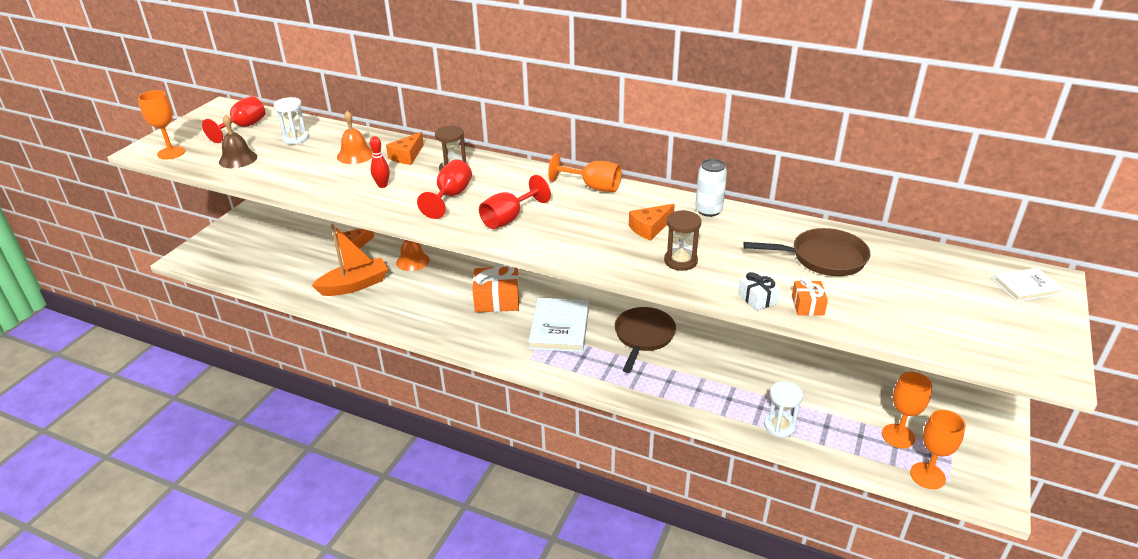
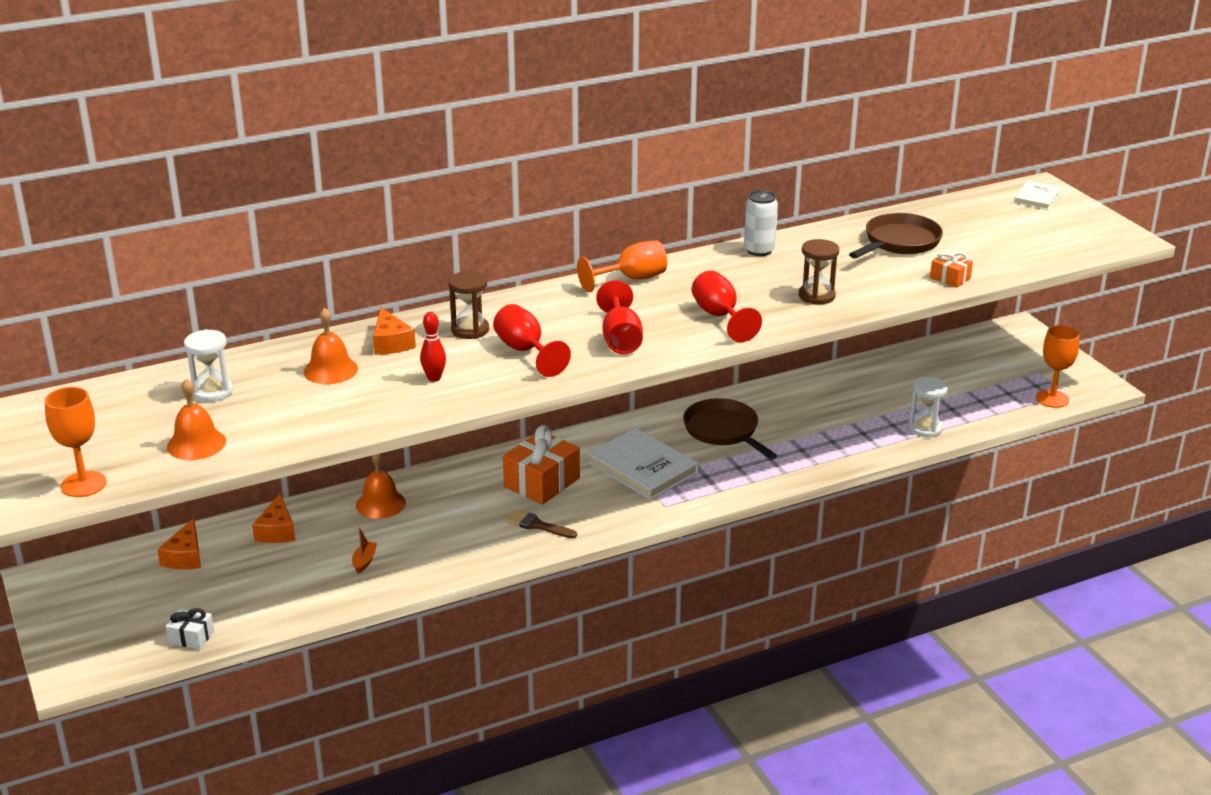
camera: 50 degrees left, 5 degrees down
red goblet [202,96,265,143] -> red goblet moved to [692,271,762,342]
brown bell [219,115,257,168] -> orange bell [167,378,226,460]
orange boat [312,224,388,296] -> orange boat [352,527,377,574], size x0.41
orange cheese [629,204,675,241] -> orange cheese moved to [157,518,201,569]
white gift [738,272,780,311] -> white gift moved to [165,608,214,650]
orange goblet [882,372,932,448] -> none
none -> brown brush [507,510,577,538]

